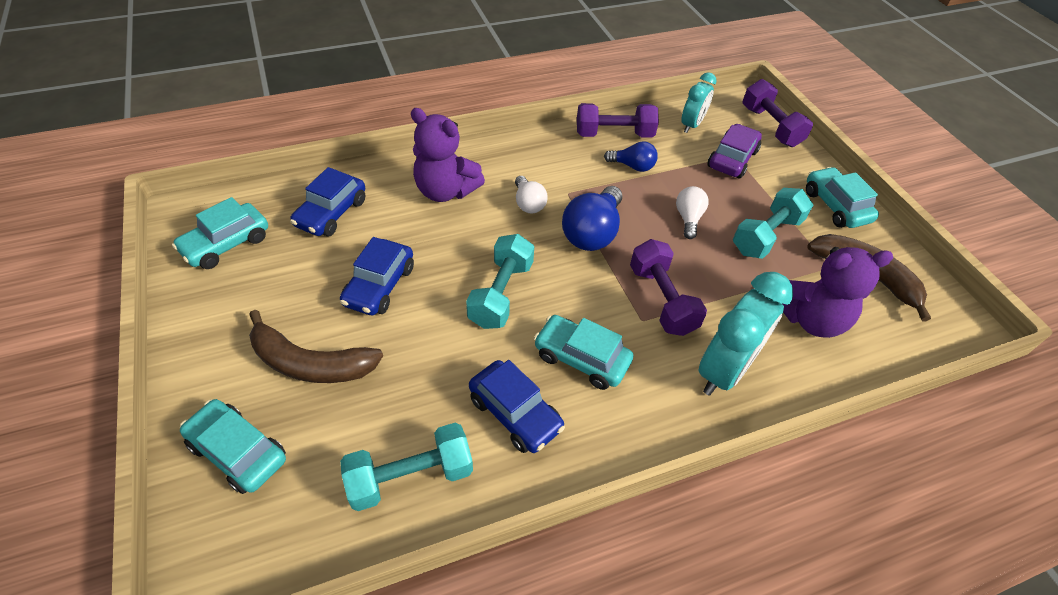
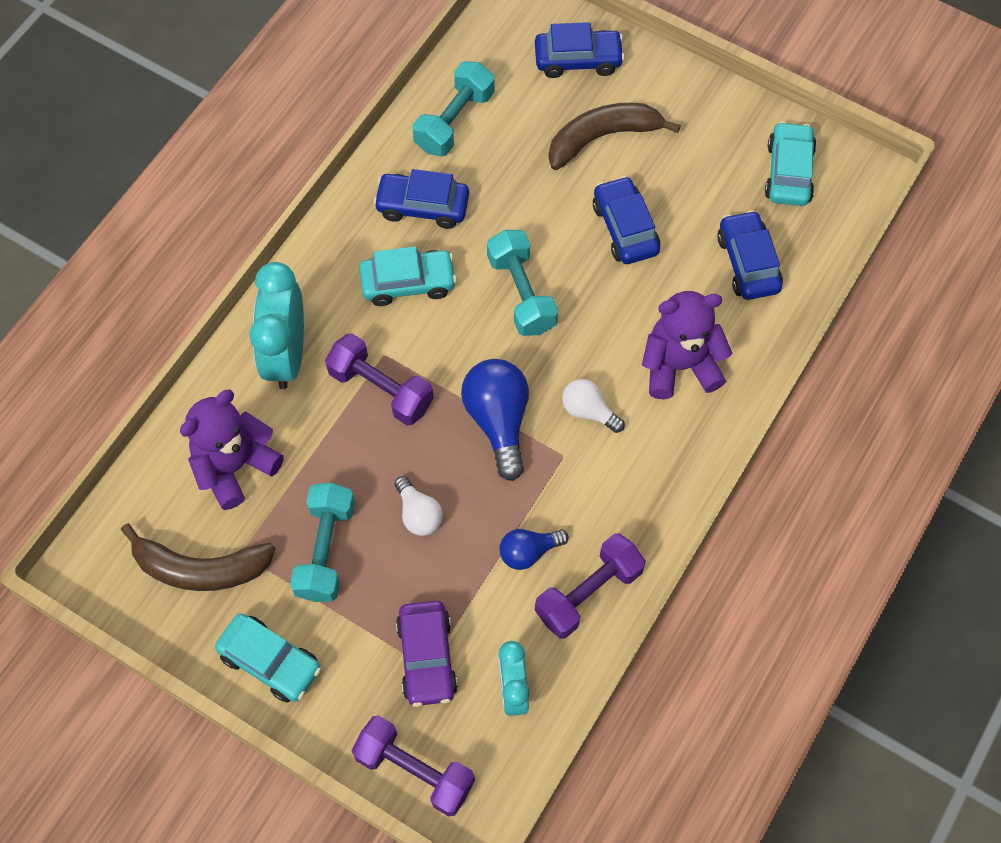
camera: 145 degrees right, 15 degrees up
turquoise car [180,399,286,494] -> blue car [535,22,625,78]

